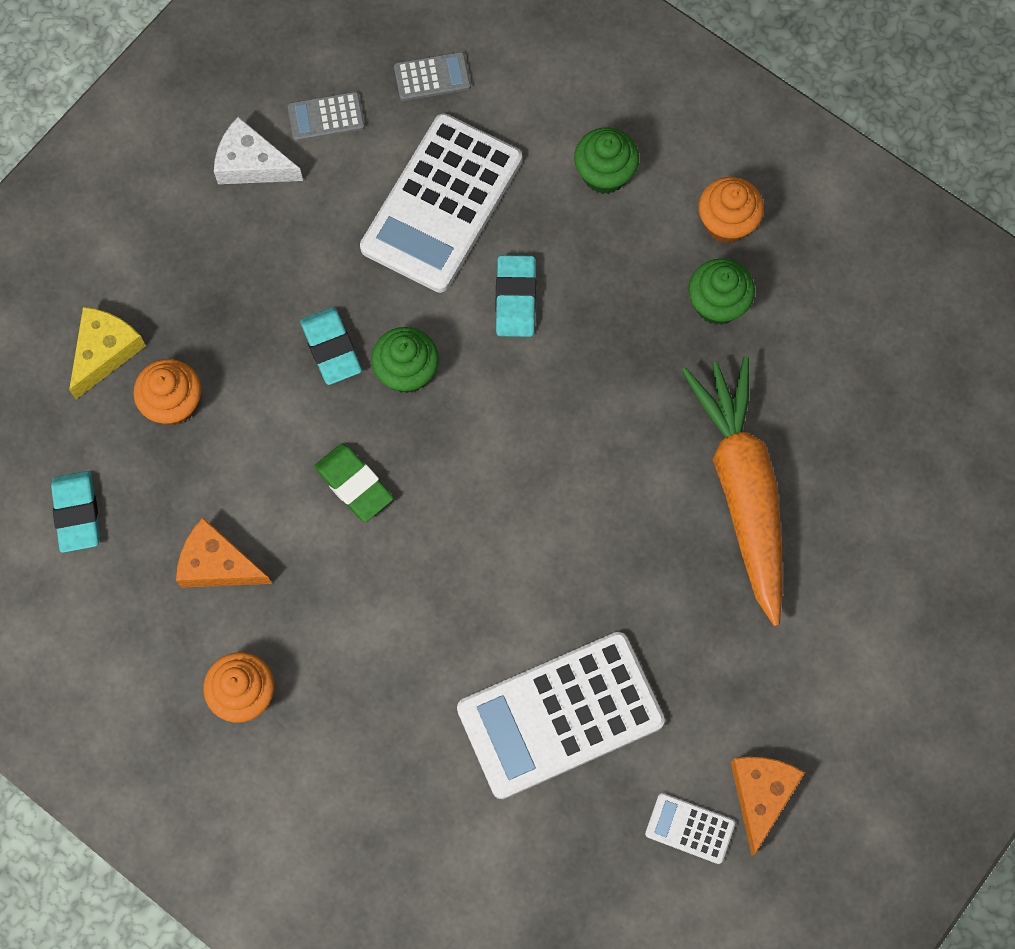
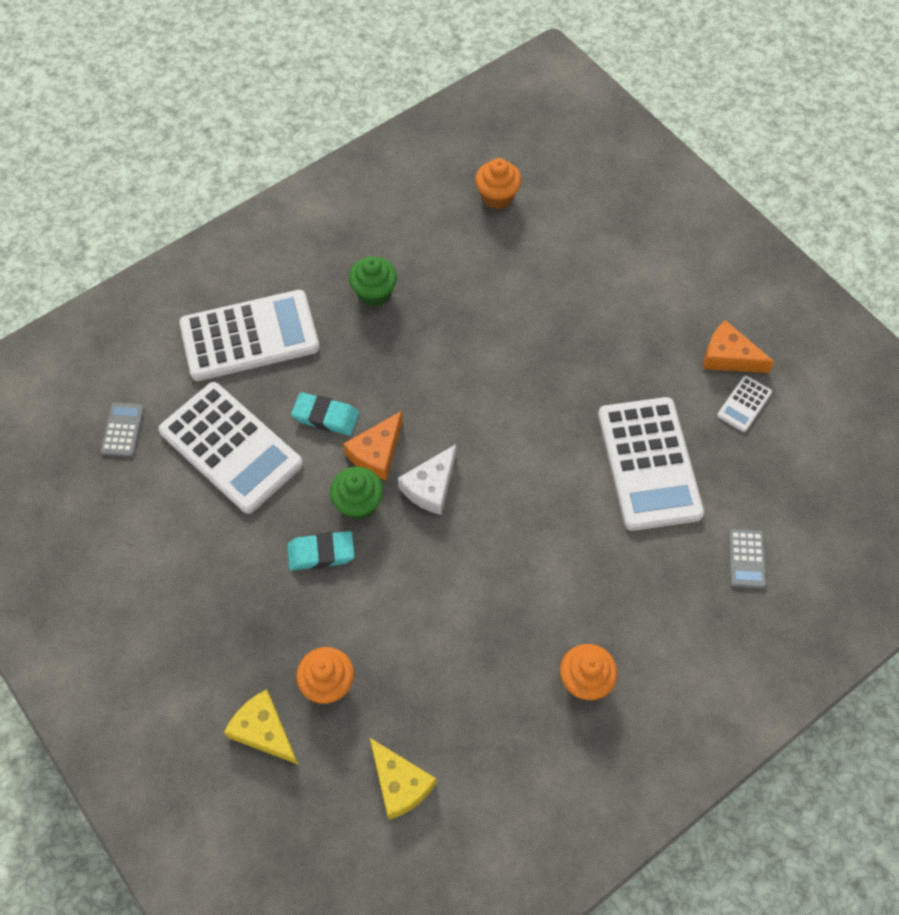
camera: 75 degrees left, 10 degrees down
turquoise eraser [51,471,100,553] -> yellow cheese [370,738,437,820]
orange cheese [176,517,272,588] -> orange cheese moved to [343,411,403,480]
white cheese [214,117,303,184] -> white cheese moved to [398,444,456,515]
grey calculator [287,92,365,141] -> grey calculator moved to [728,529,766,589]
green eraser [314,443,393,522] -> none
green cupcake [574,127,639,194] -> white calculator [179,290,320,381]
orange carrot [682,356,782,626] -> none
orange cupcake [698,177,764,243] -> orange cupcake moved to [475,158,521,209]

